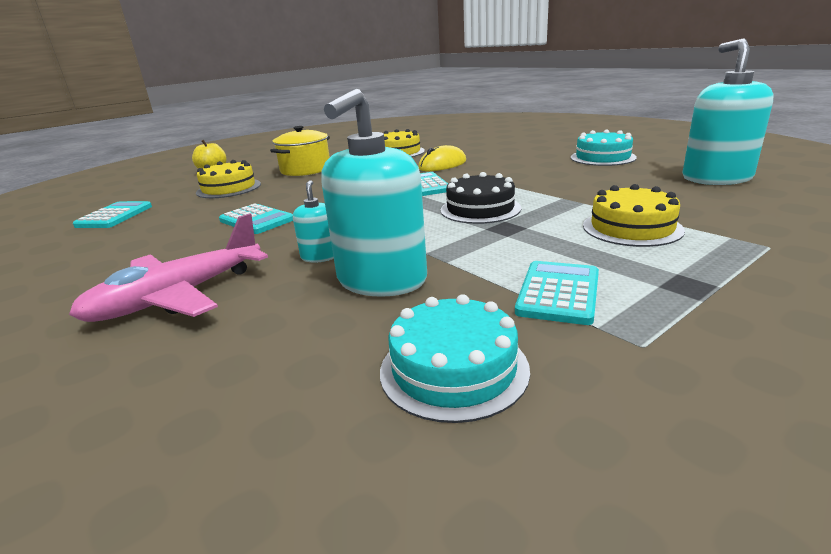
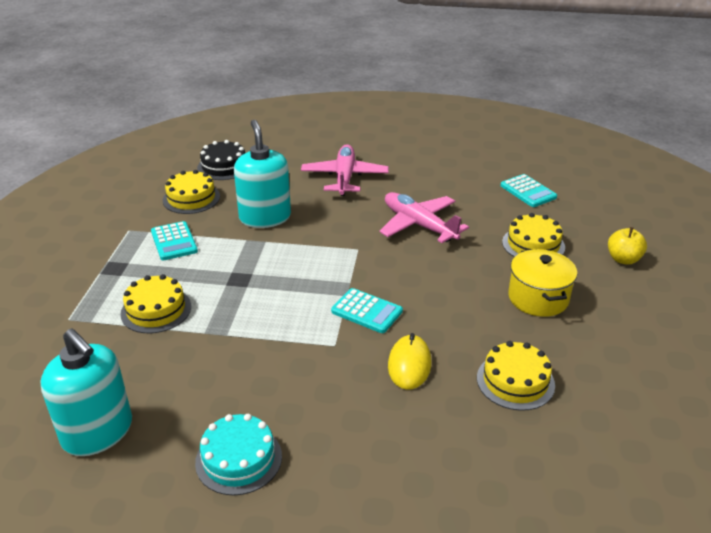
camera: 135 degrees right, 10 degrees up
turquoise calculator [219,203,293,234] -> pink plane [379,192,469,243]
turquoise soap dispenser [293,180,334,262] -> none
turquoise cake [380,294,530,423] -> yellow cake [163,170,220,214]
black cake [440,172,521,224] -> black cake moved to [197,140,245,180]

